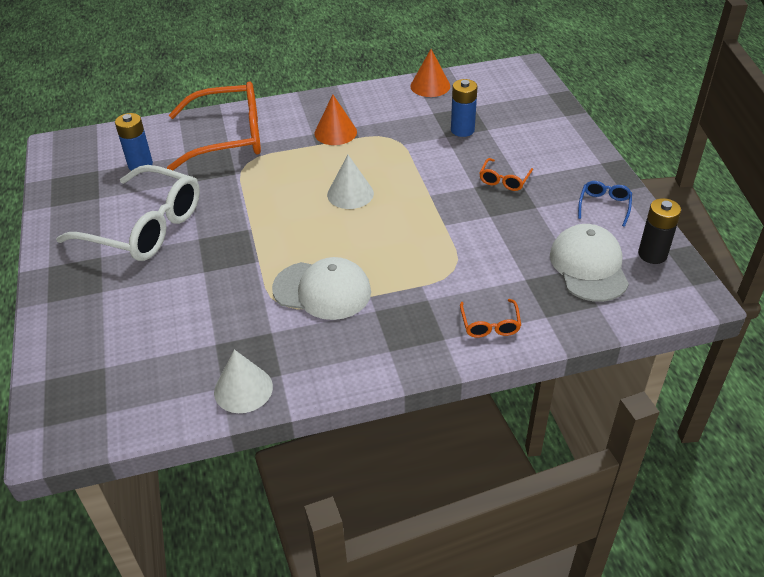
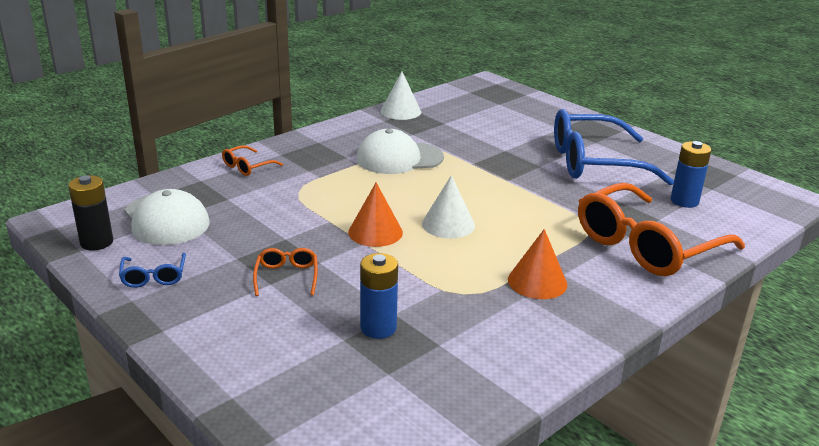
camera: 150 degrees right, 15 degrees down
white glasses [56,165,200,261] -> blue glasses [554,109,674,185]
orange cone [410,49,450,97] -> orange cone moved to [348,183,403,247]
orange glasses [460,299,521,338] -> orange glasses turned 105 degrees counterclockwise [222,145,283,176]

